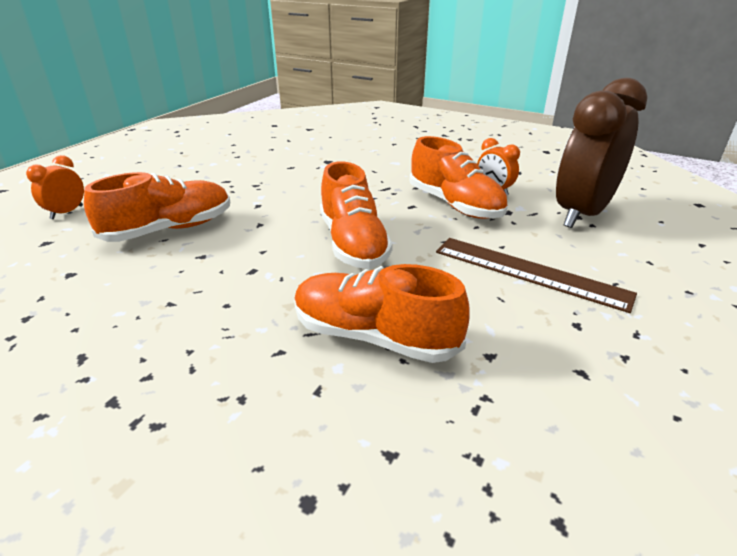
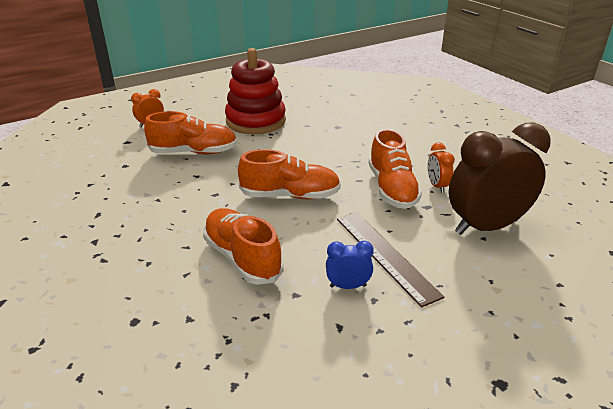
camera: 30 degrees right, 0 degrees up
orange shoe [320,161,393,269] -> orange shoe turned 105 degrees counterclockwise [238,149,341,199]
none -> red stacking toy [225,48,286,134]
none -> blue clock [326,241,374,289]

